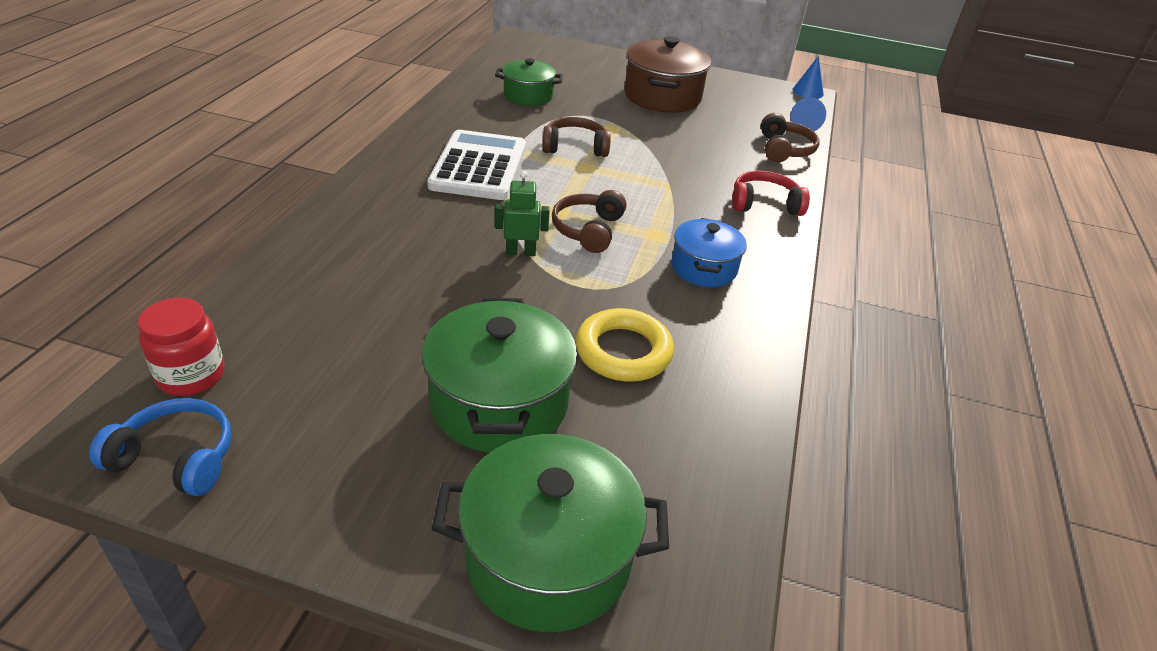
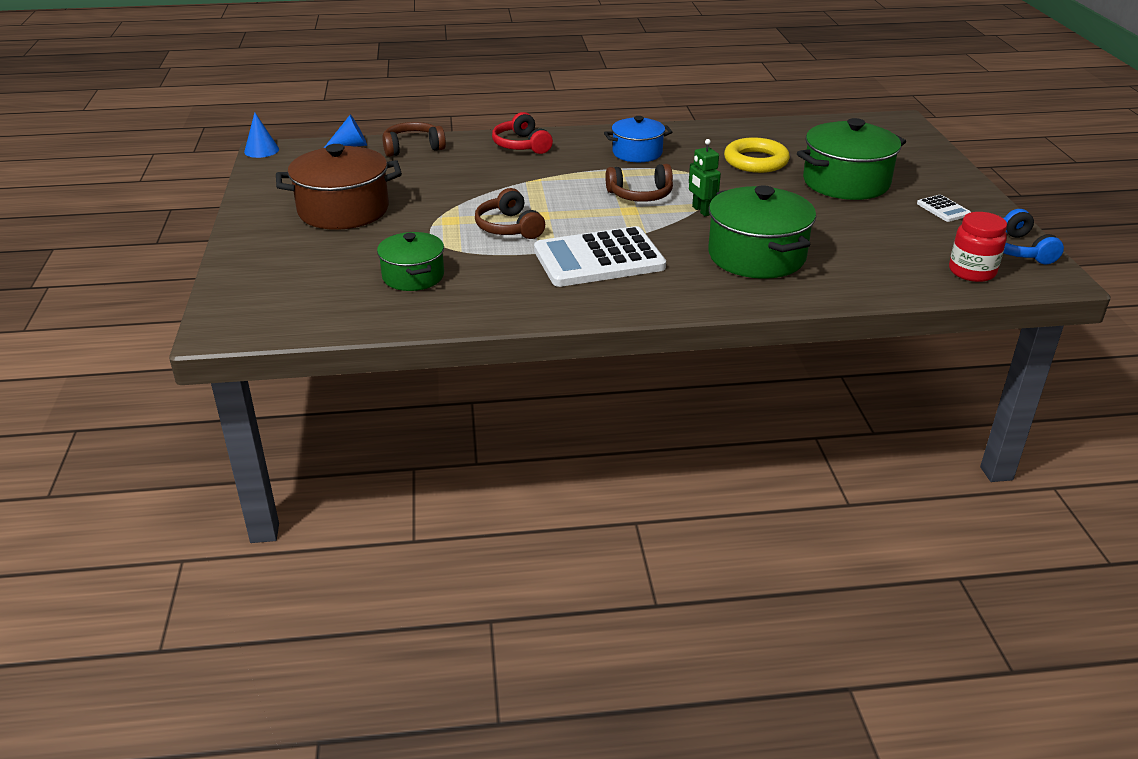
camera: 110 degrees left, 5 degrees down
green pot [431,434,669,632] -> green pot moved to [708,185,816,279]
none -> white calculator [917,195,971,222]

